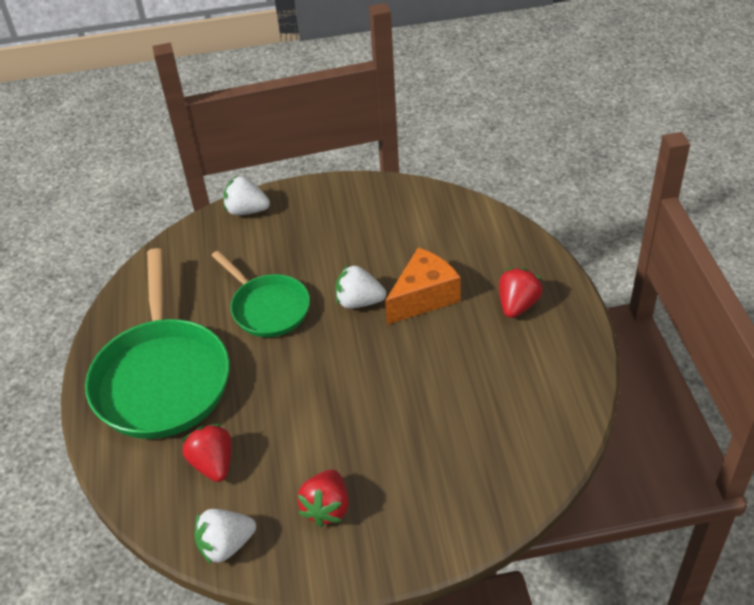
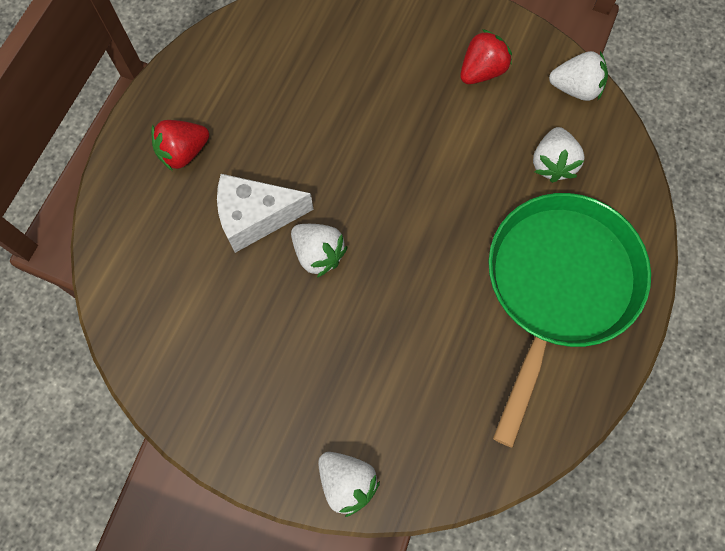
camera: 150 degrees left, 25 degrees up
red strawberry [182,424,231,482] -> white strawberry [533,127,584,183]
green pan [212,251,310,337] -> none
orange cheese [385,248,461,325] -> white cheese [217,174,313,253]

